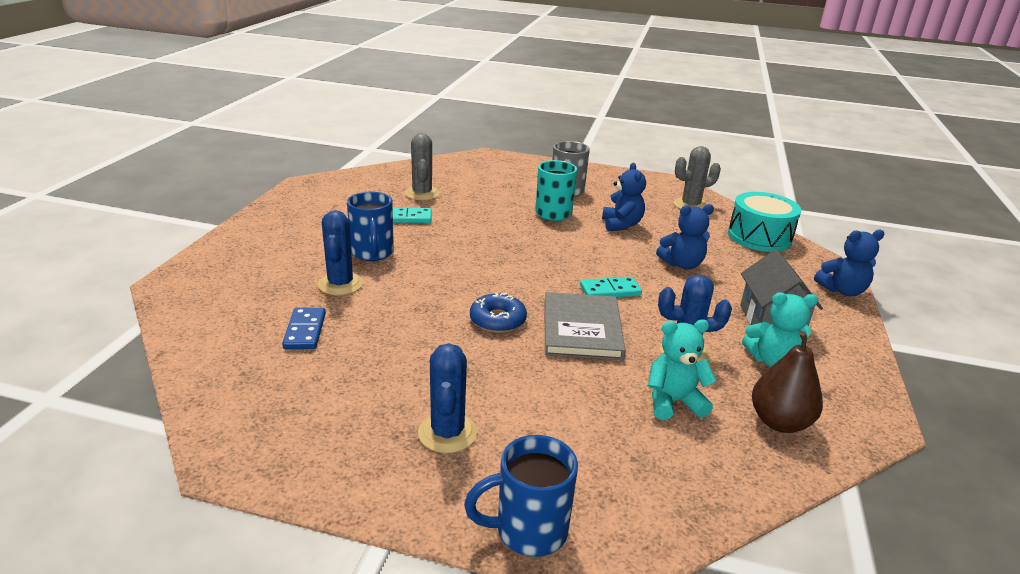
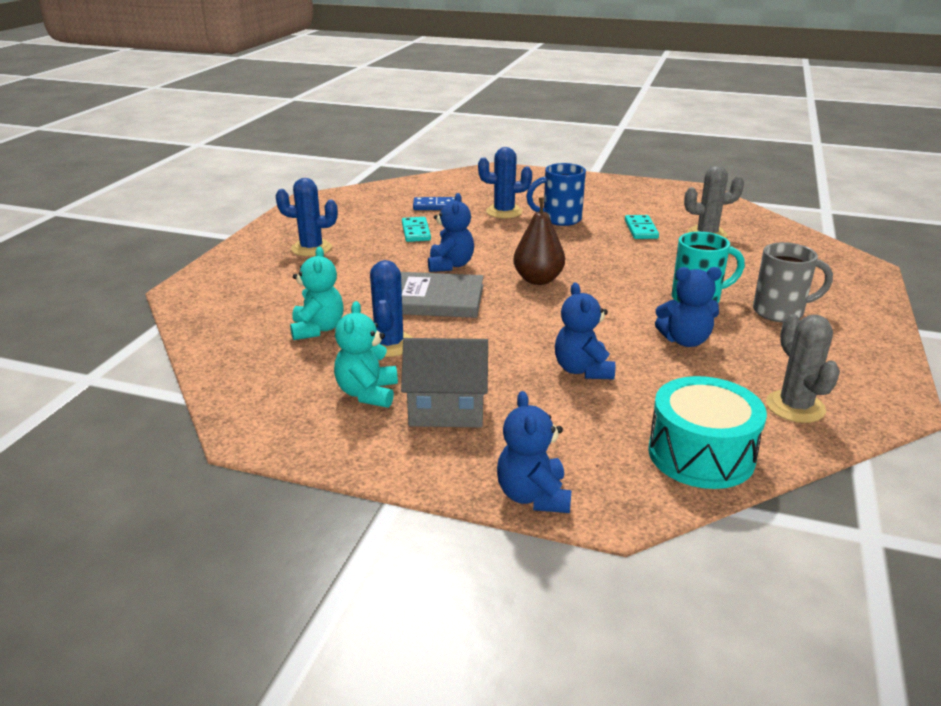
camera: 95 degrees right, 0 degrees up
blue mug [464,435,578,557] -> none
blue donut [470,293,527,333] -> blue teddy bear [428,193,474,272]
turquoise domino [580,277,642,297] -> turquoise domino moved to [402,217,431,242]
brown pear [752,331,823,433] -> brown pear moved to [513,198,565,285]

